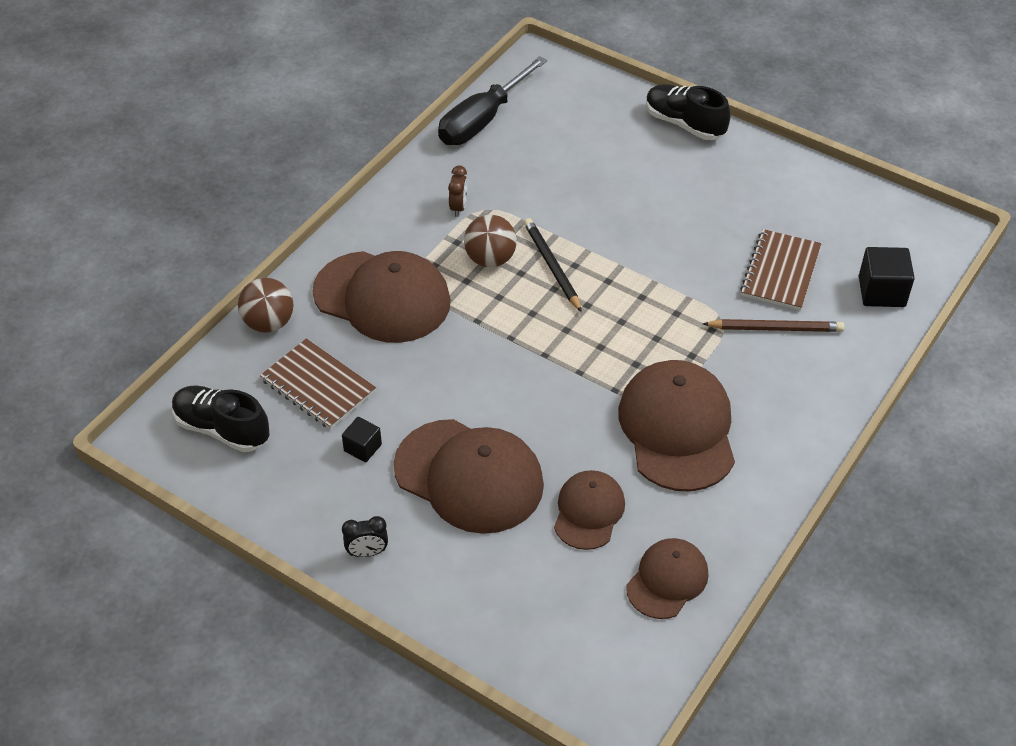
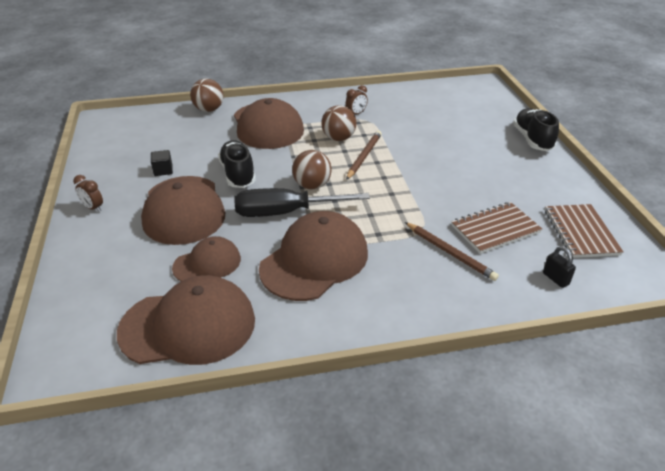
camera: 45 degrees right, 10 degrees down
black shoe [172,386,270,452] -> black shoe moved to [218,140,256,188]
brown notebook [260,338,376,429] -> brown notebook moved to [545,204,624,258]
black clock [342,516,388,557] -> brown clock [73,175,103,212]
black screwdriver [438,56,547,145] -> black screwdriver moved to [234,188,370,217]
black pencil [524,218,582,312] -> brown pencil [346,131,382,180]
brown cap [626,538,709,619] -> brown cap [117,275,255,365], size x1.76
black cube [859,247,915,307] -> black padlock [543,246,576,288]
none -> brown ball [292,150,331,189]

